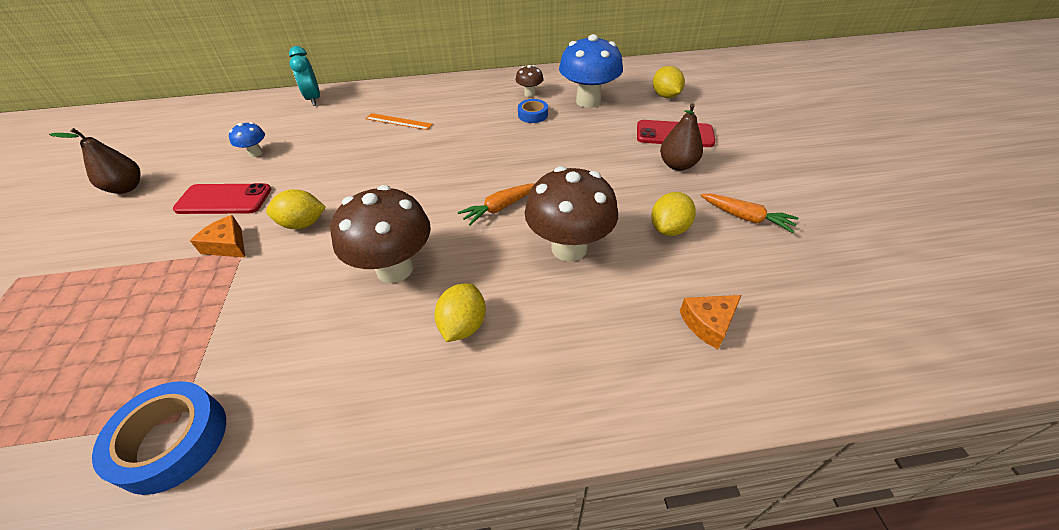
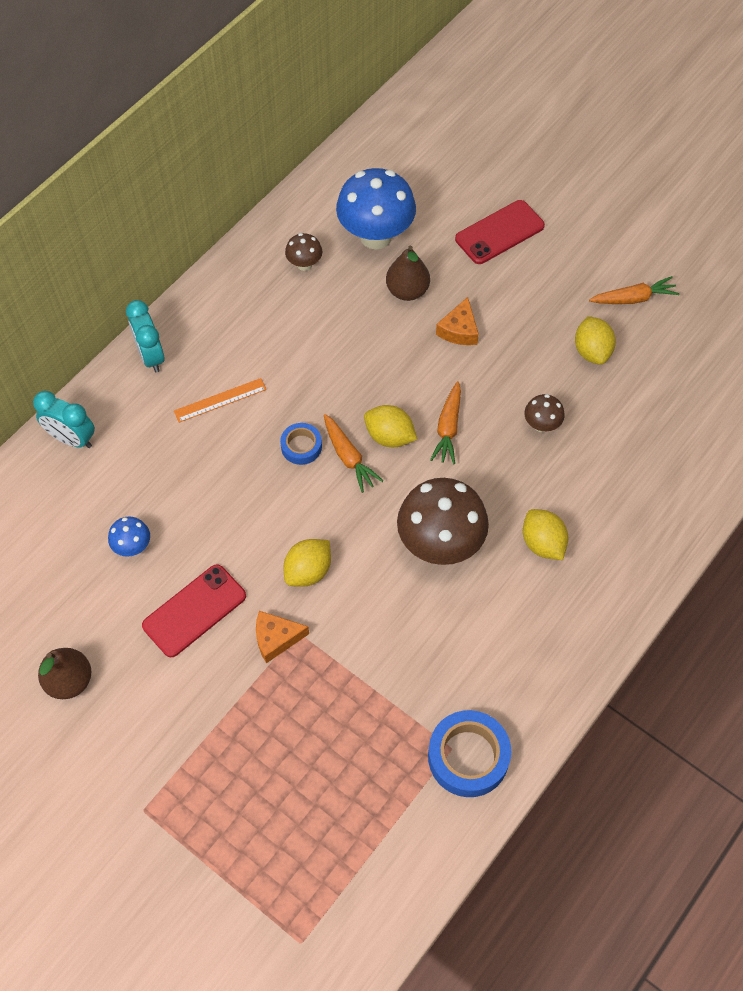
camera: 45 degrees left, 15 degrees up
blue tape [518,99,548,123] -> blue tape moved to [280,423,322,465]
brown mushroom [525,166,618,261] -> brown mushroom [525,394,565,432], size x0.47
yellow lemon [653,66,685,98] -> yellow lemon moved to [364,405,417,447]
brown pear [660,103,703,171] -> brown pear moved to [386,246,430,301]
orange cheese [680,295,742,349] -> orange cheese moved to [436,297,479,345]
none -> turquoise clock [126,300,165,373]
none -> orange carrot [324,414,383,493]

